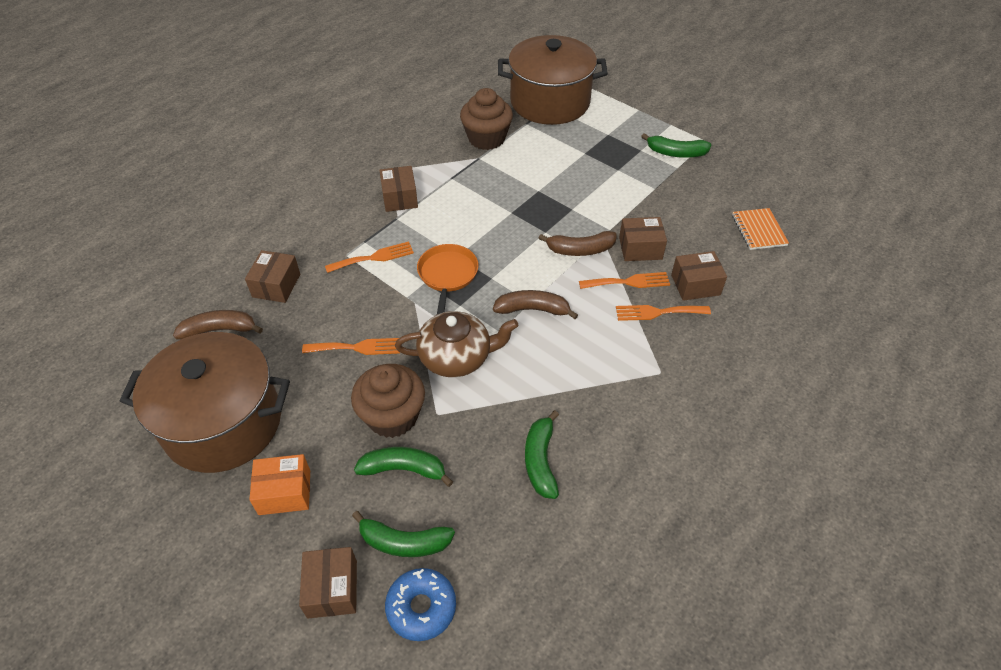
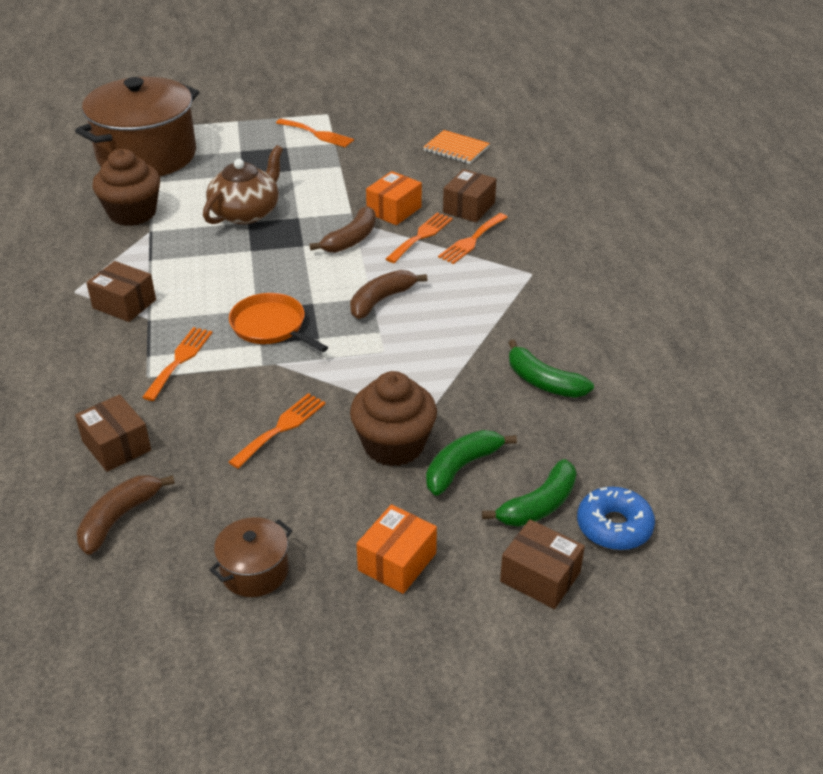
camera: 50 degrees left, 10 degrees down
brown pot [120,332,290,473] -> brown pot [210,517,292,597], size x0.44
brown teapot [395,311,518,377] -> brown teapot moved to [203,145,283,224]
brown box [619,217,667,261] -> orange box [366,171,422,225]
green banana [641,133,711,158] -> orange fork [276,119,354,147]

